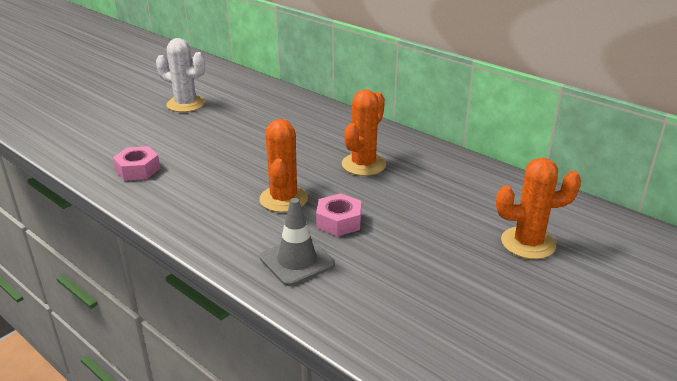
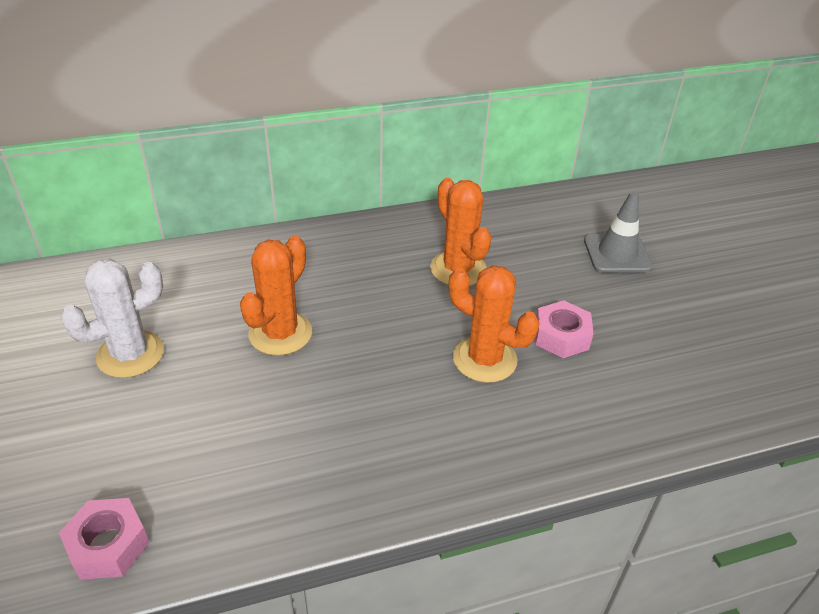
camera: 60 degrees left, 10 degrees up
pink nut [113,146,160,181] -> pink nut moved to [59,498,150,580]
grey traffic cone [260,198,335,286] -> grey traffic cone moved to [584,191,653,273]
orange cactus [496,158,581,259] -> orange cactus moved to [240,236,312,356]

